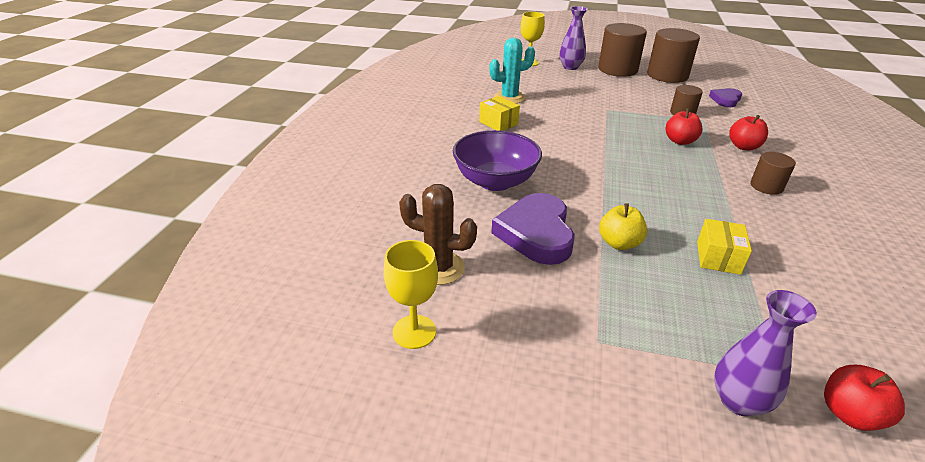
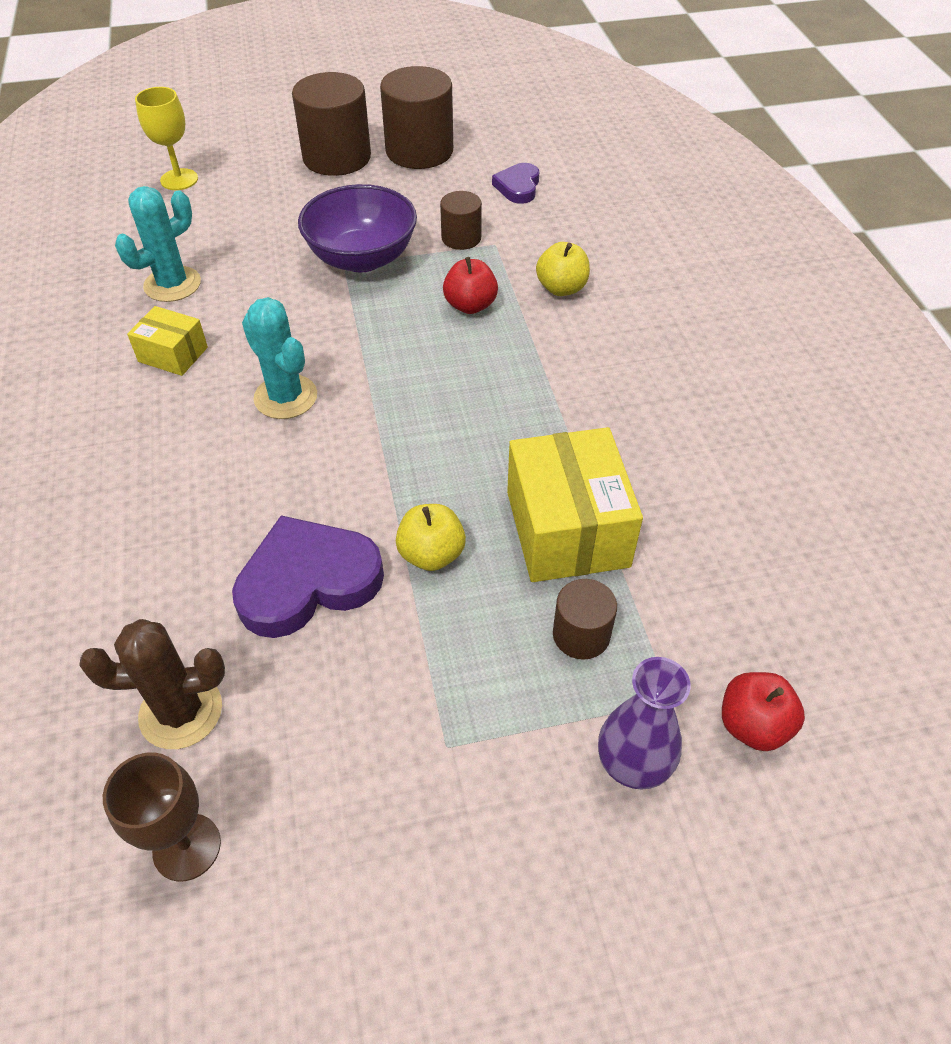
camera: 25 degrees left, 15 degrees up
yellow goblet [384,240,438,349] -> brown goblet [103,752,221,882]
purple bowl [453,130,542,191] -> purple bowl moved to [298,184,417,272]
purple heart [491,193,575,265] -> purple heart turned 90 degrees clockwise [232,515,384,638]
purple vase [559,6,588,70] -> none
yellow box [697,219,752,275] -> yellow box [507,427,643,582], size x1.86
red apple [729,115,768,151] -> yellow apple [536,242,590,296]
brown cylinder [750,152,796,195] -> brown cylinder moved to [553,579,617,659]
none -> turquoise cactus [242,297,317,419]

